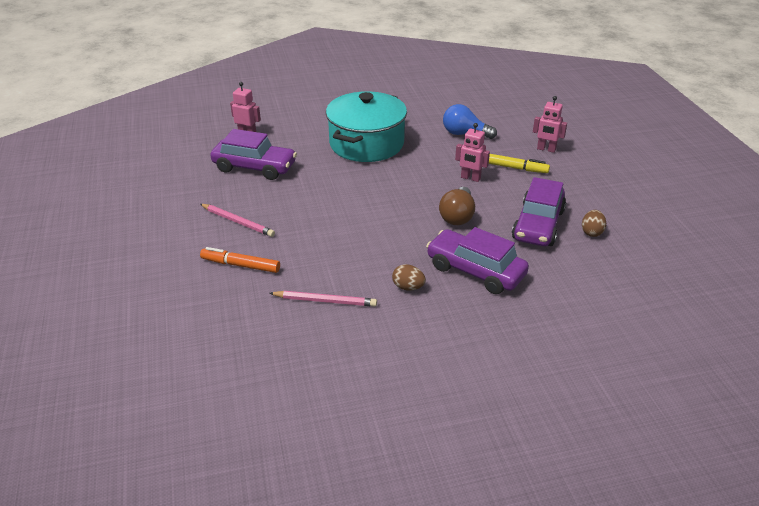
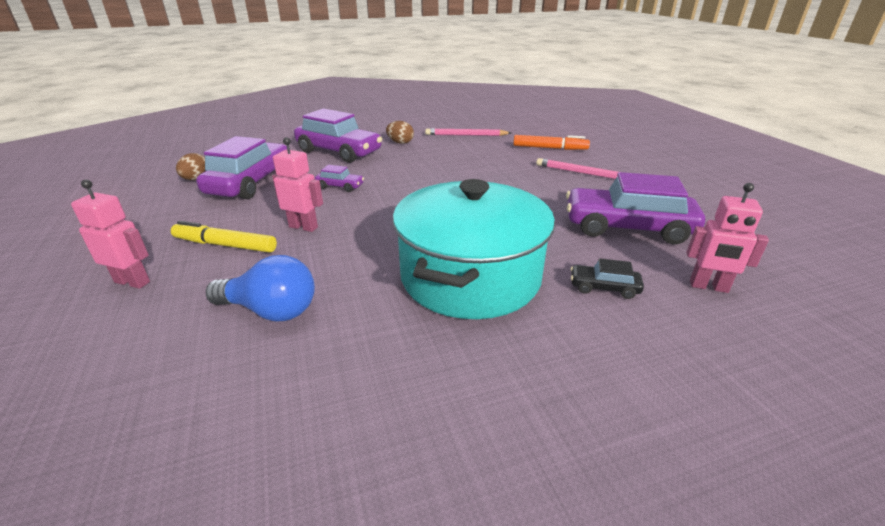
camera: 175 degrees right, 5 degrees down
brown light bulb [439,187,475,225] -> purple car [315,165,364,192]
none -> black car [571,258,644,299]

